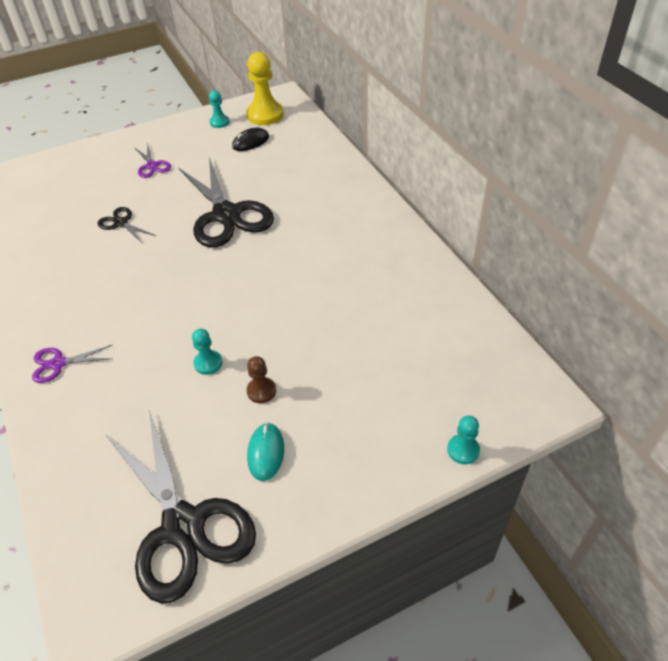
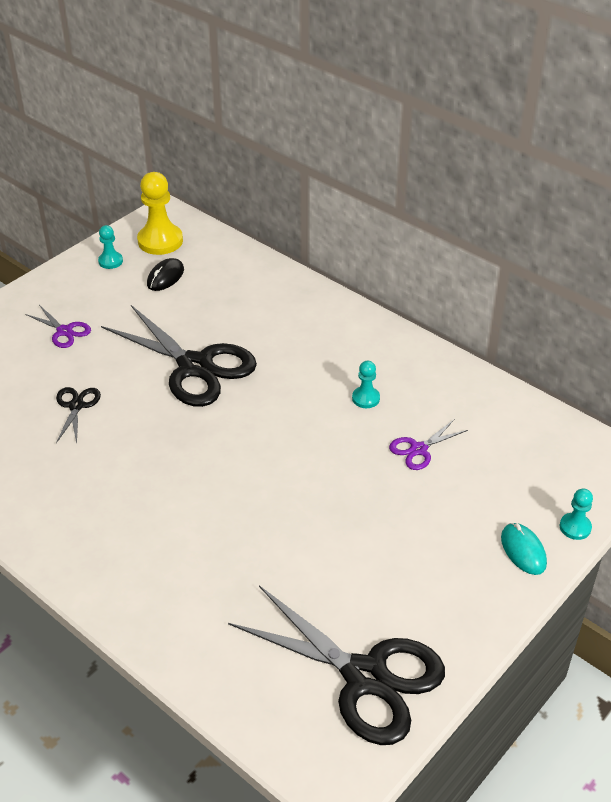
camera: 25 degrees left, 5 degrees down
purple scissors [32,345,113,383] -> purple scissors moved to [389,420,468,470]
black scissors [98,207,156,243] -> black scissors turned 75 degrees clockwise [56,387,101,444]
turquoise pawn [192,329,222,375] -> turquoise pawn moved to [352,361,380,408]
brown pawn [247,356,276,403] -> none
turquoise mouse [247,422,284,481] -> turquoise mouse moved to [501,523,547,575]

